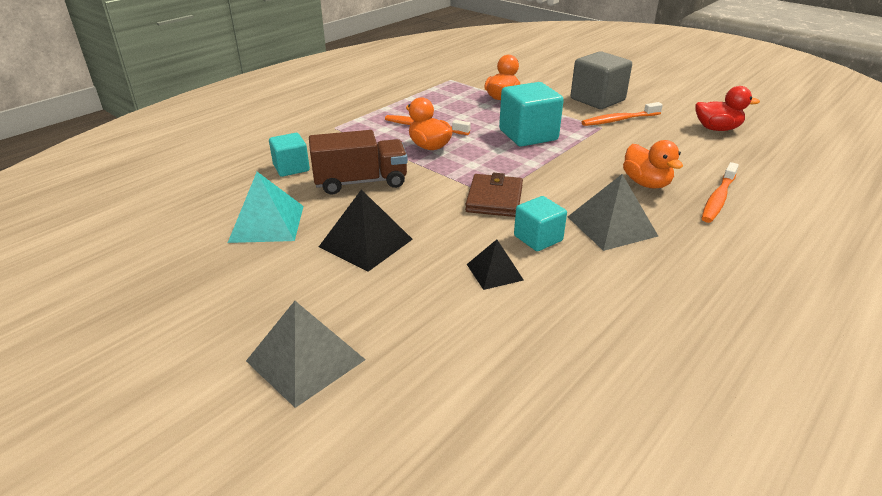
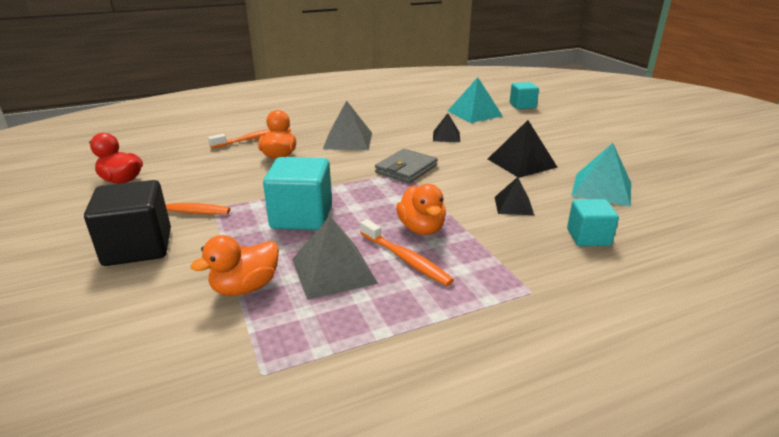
camera: 155 degrees left, 5 degrees down
grey pyramid [246,301,366,408] -> grey pyramid moved to [292,216,378,300]
brown truck [309,130,408,195] -> black pyramid [495,177,534,215]
brown wallet [465,173,523,217] -> grey wallet [375,149,438,183]
turquoise cube [514,196,567,251] -> turquoise cube moved to [510,82,539,109]
grey cube [570,51,632,109] -> black cube [84,180,171,266]
none -> turquoise pyramid [448,77,503,123]

